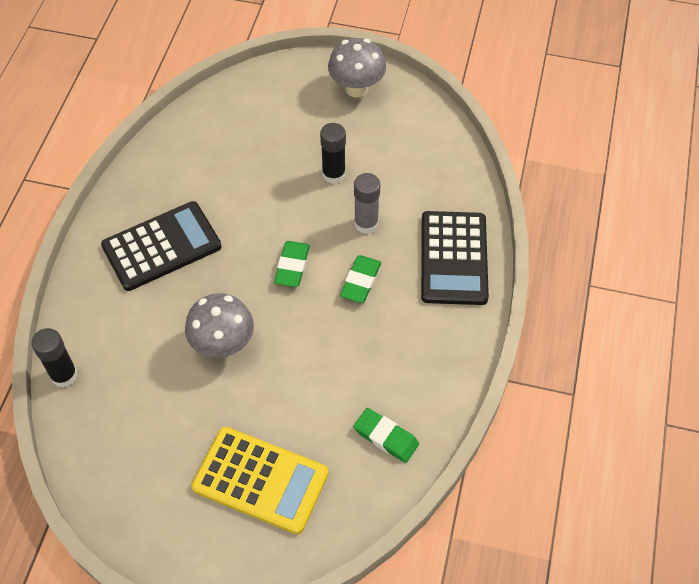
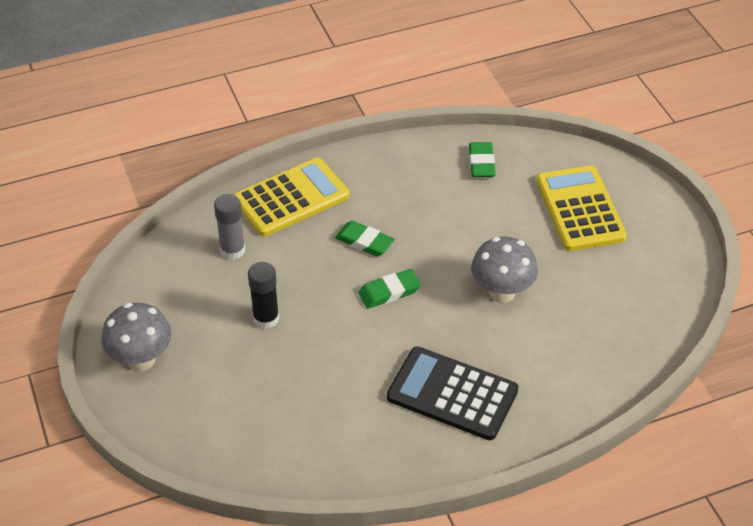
camera: 125 degrees left, 10 degrees down
black glue stick [31,328,77,387] -> none
green eraser [340,255,381,303] -> green eraser turned 45 degrees clockwise [335,221,395,257]
grey glue stick [354,173,380,234] -> grey glue stick moved to [214,194,245,260]
black calculator [421,211,489,305] -> yellow calculator [234,158,350,237]

